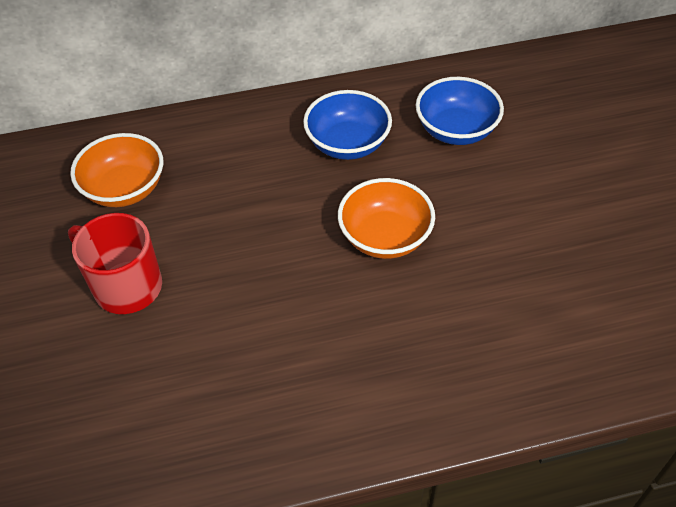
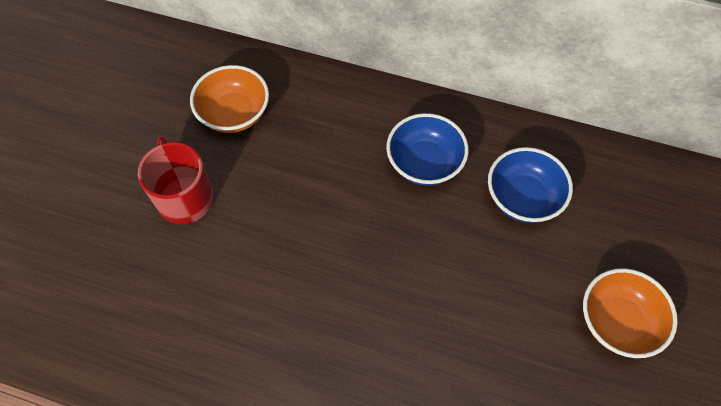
camera: 30 degrees right, 10 degrees up
orange bowl [338,178,435,259] -> orange bowl moved to [583,268,678,358]

